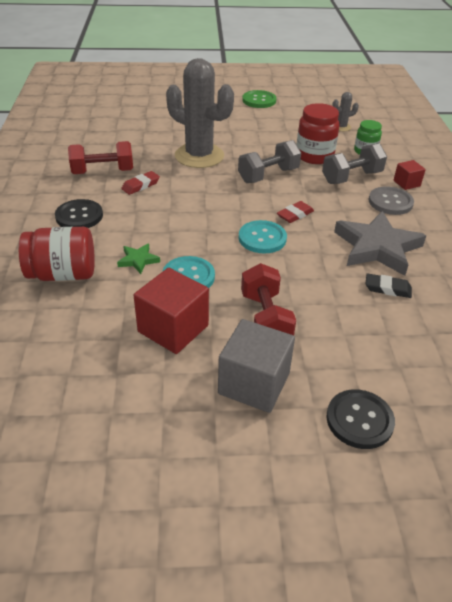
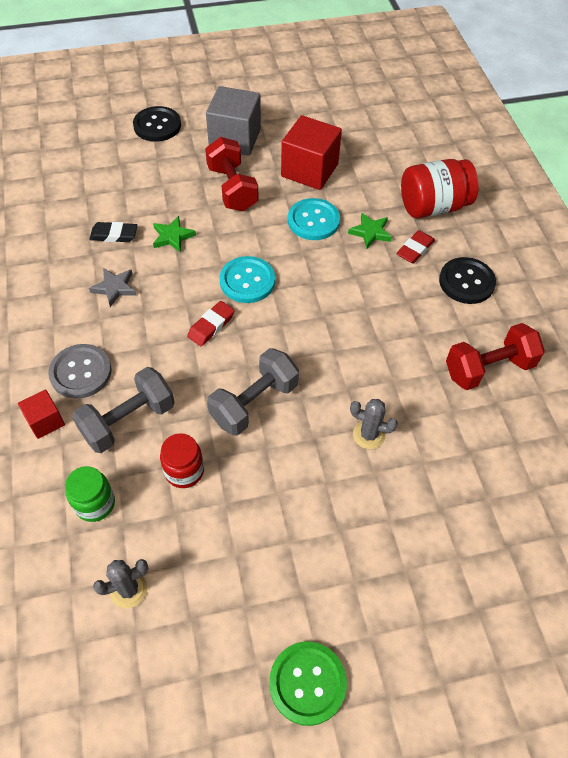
camera: 170 degrees right, 15 degrees up
red eraser [121,171,160,195] -> red eraser moved to [396,230,435,264]
grey cactus [166,58,234,168] -> grey cactus [350,399,398,449], size x0.41
red jar [296,103,339,164] -> red jar [160,433,204,488], size x0.62
grey star [334,211,426,276] -> grey star [89,268,137,307], size x0.45
none -> green star [153,216,196,253]

